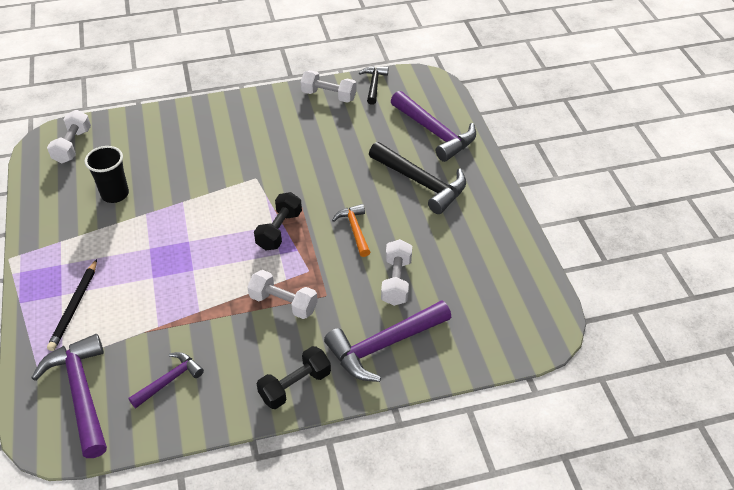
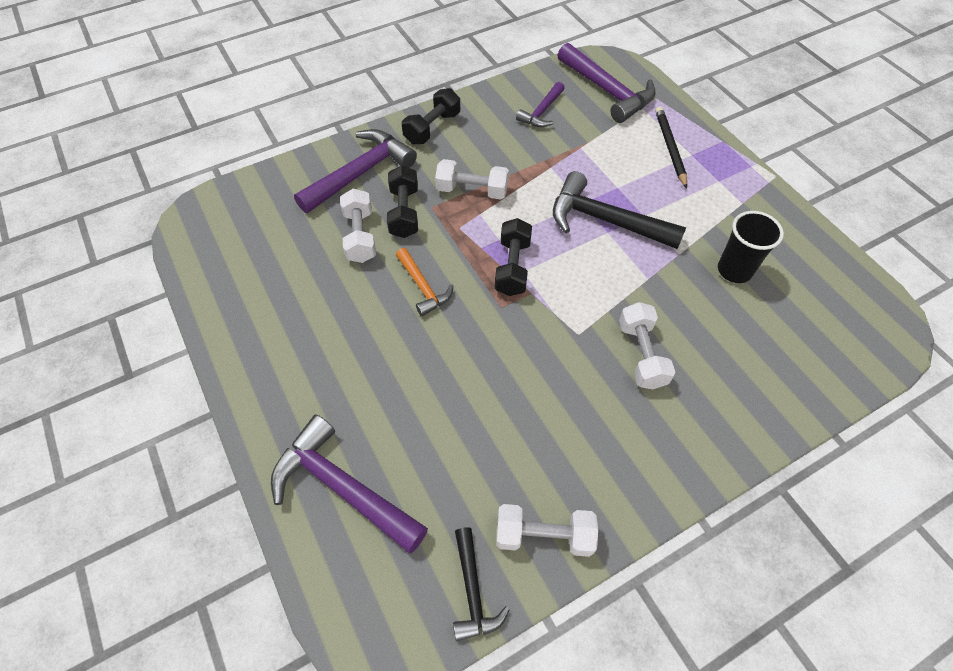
camera: 165 degrees right, 10 degrees up
white dumbbell [47,110,91,163] -> white dumbbell moved to [619,302,675,389]
black hammer [369,142,466,214] -> black hammer moved to [553,171,686,249]
none -> black dumbbell [387,165,418,238]

